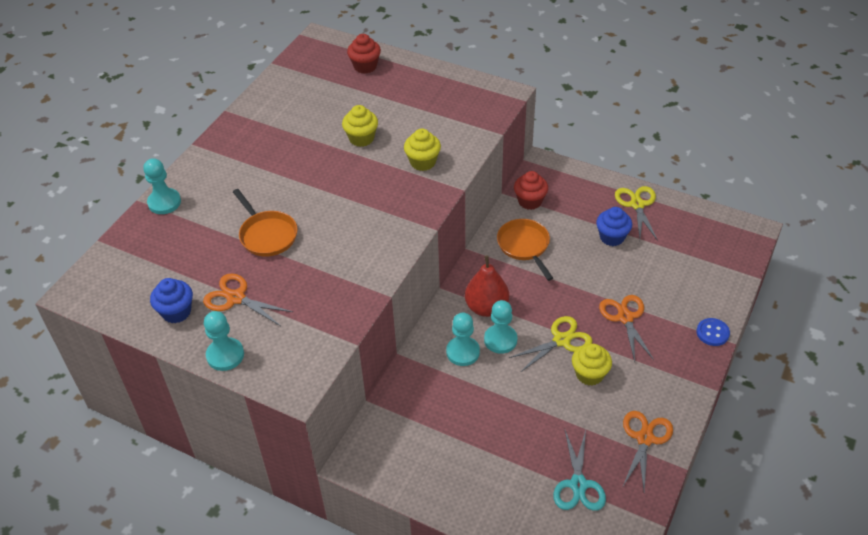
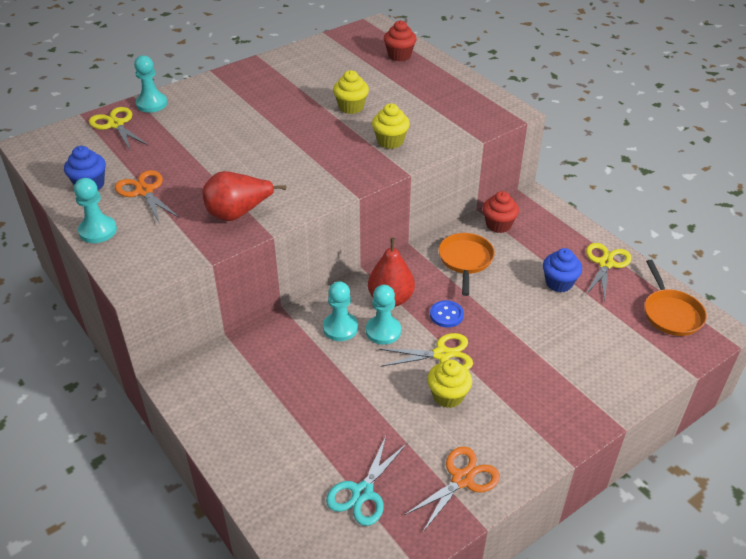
camera: 25 degrees right, 5 degrees down
orange pan [233,189,298,256] -> orange pan moved to [645,260,707,336]
orange scissors [599,295,654,362] -> none
blue button [696,318,730,346] -> blue button moved to [430,300,464,328]
none -> yellow scissors [89,107,149,150]
none -> red pear [202,171,286,221]

